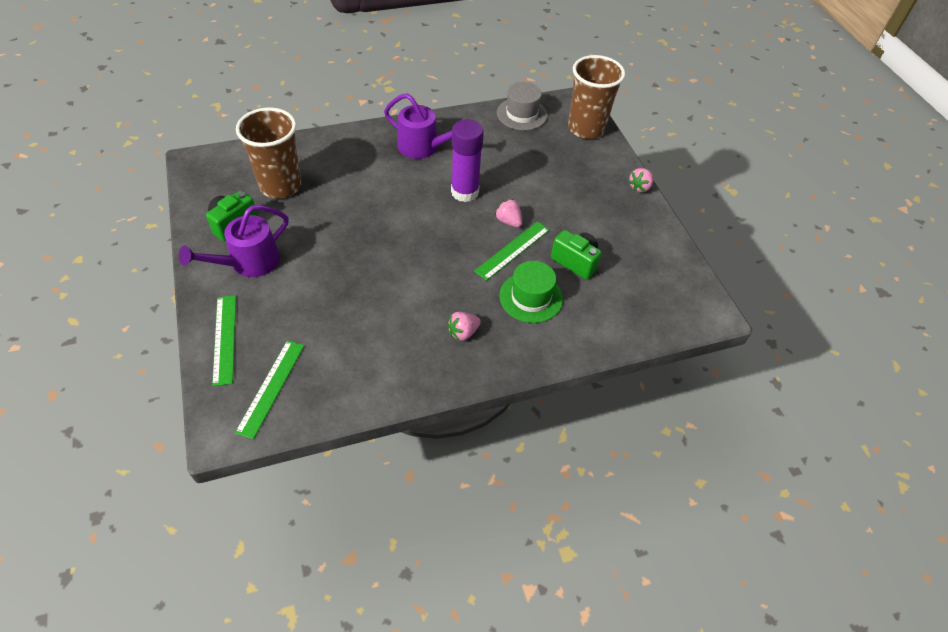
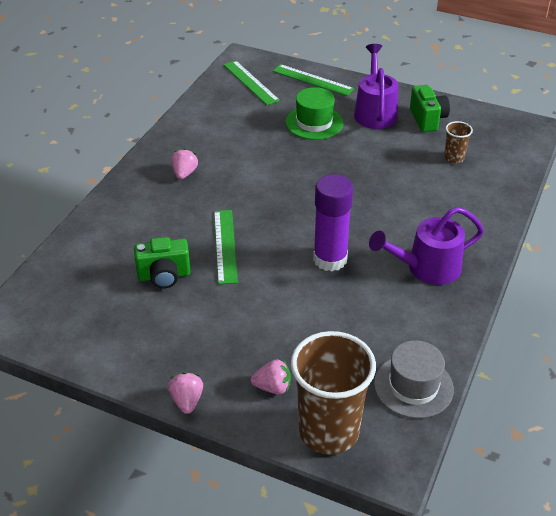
camera: 135 degrees right, 10 degrees down
brown cup [236,108,302,198] -> brown cup [444,121,473,164], size x0.46
pink strawberry [495,199,522,227] -> pink strawberry moved to [251,359,291,394]
green hat [499,261,563,323] -> green hat moved to [286,87,343,140]

